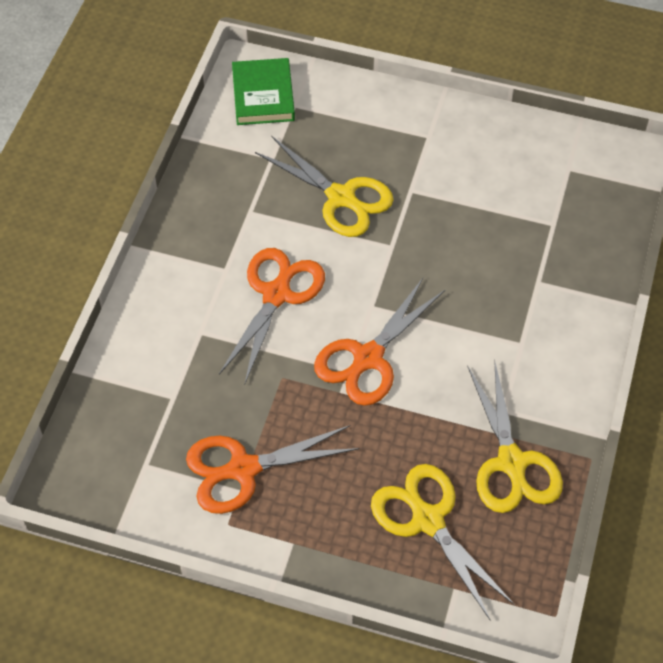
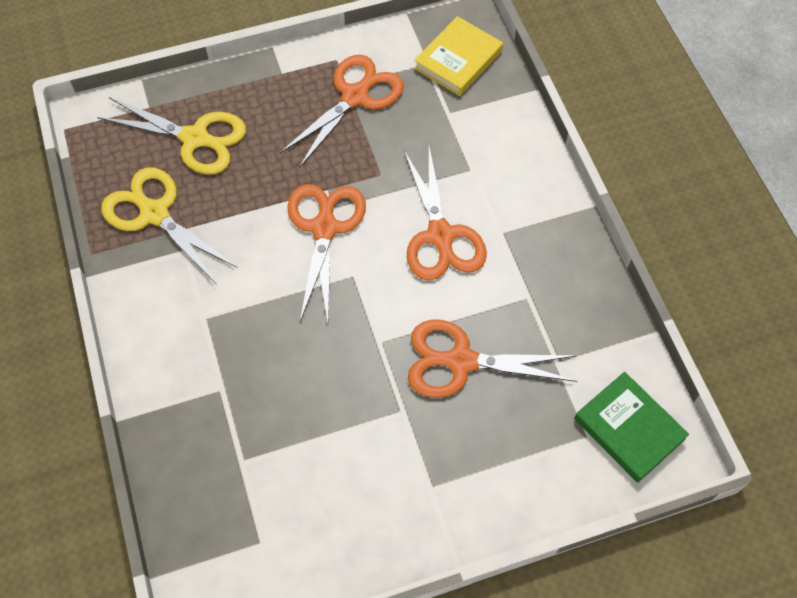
camera: 145 degrees right, 5 degrees up
yellow scissors [255,136,394,237] -> orange scissors [408,320,578,398]
none -> yellow book [414,16,503,96]

